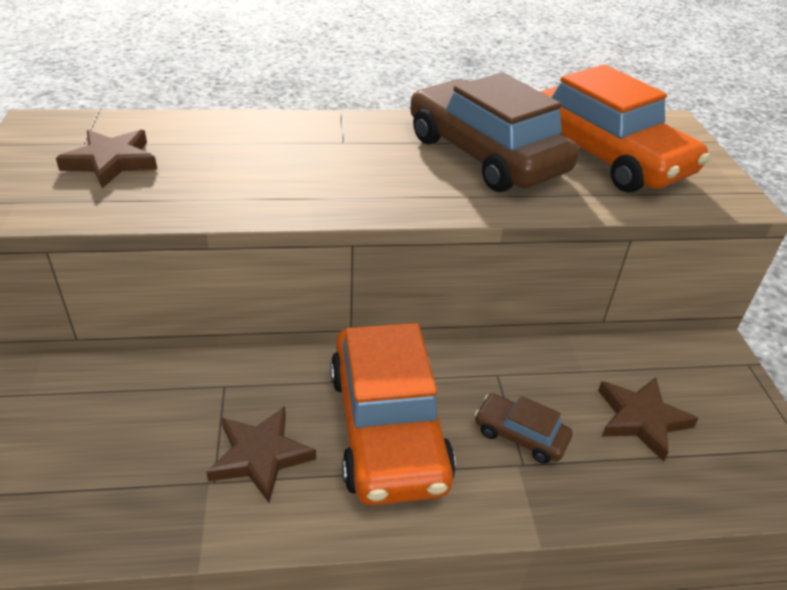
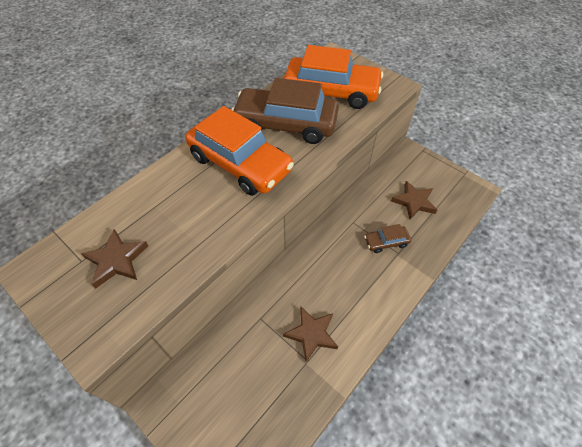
camera: 40 degrees left, 15 degrees up
orange car [330,323,456,506] -> orange car moved to [185,106,294,196]

